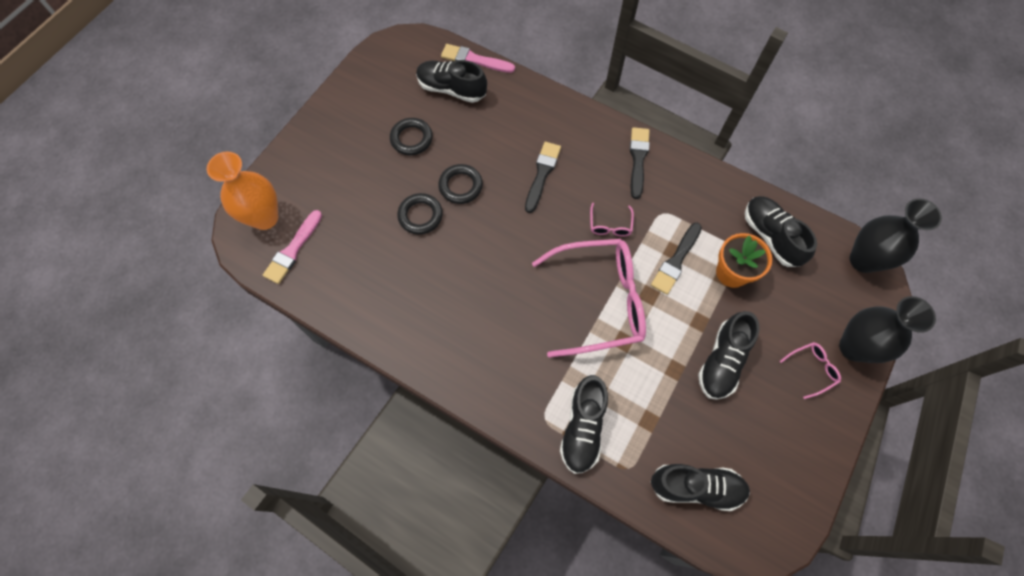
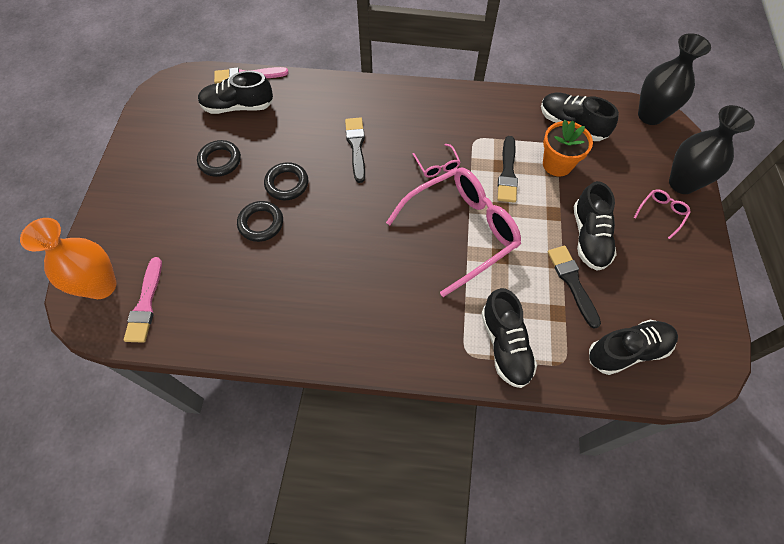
camera: 25 degrees left, 5 degrees down
black brush [630,127,650,199] -> black brush moved to [548,246,601,329]

